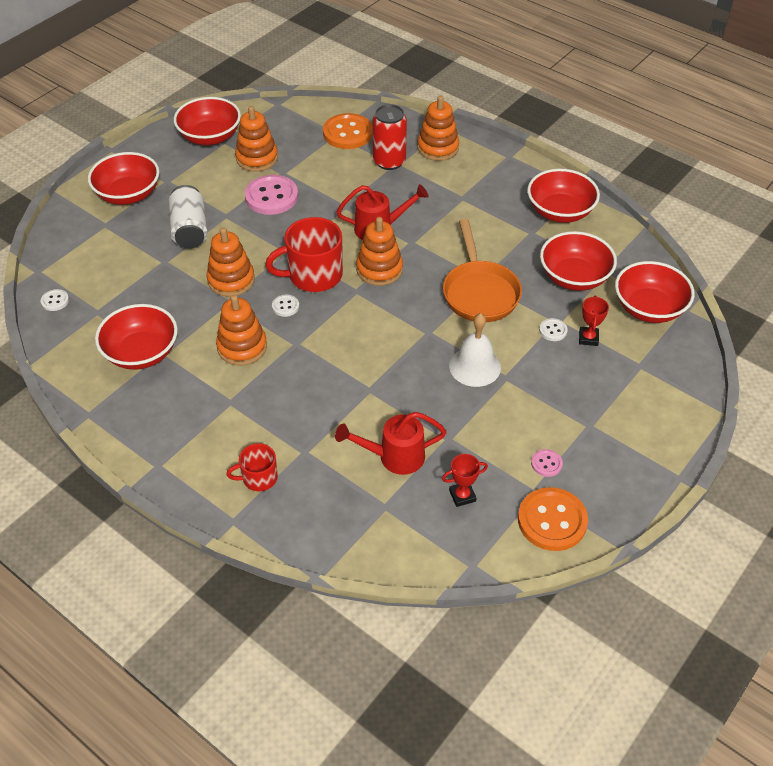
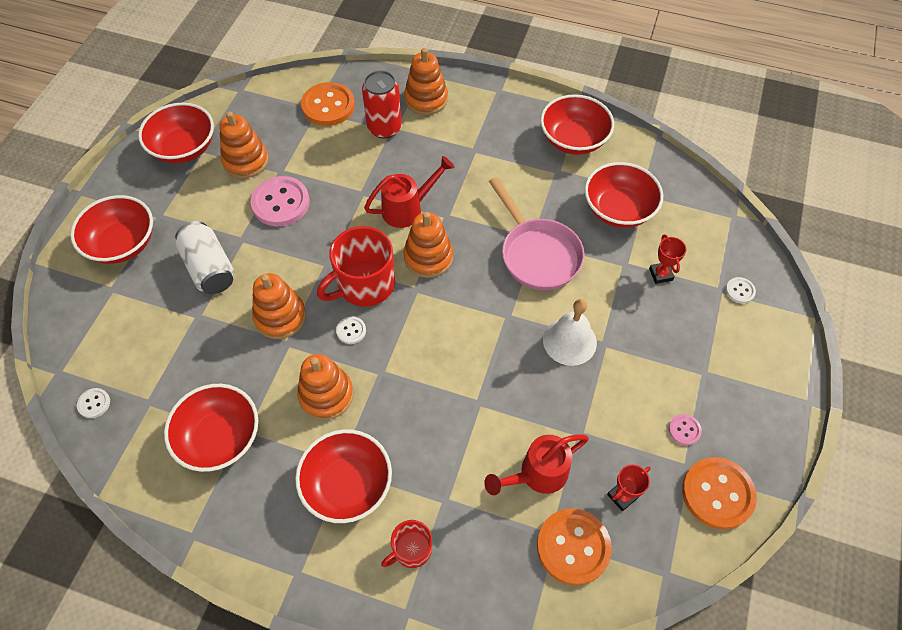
camera: 20 degrees left, 10 degrees up
orange pan [443,218,522,322] -> pink pan [489,177,584,290]
white button [539,318,568,341] -> white button moved to [726,277,756,304]
red bowl [615,261,695,323] -> red bowl moved to [295,429,392,523]
none -> orange button [537,508,612,585]

